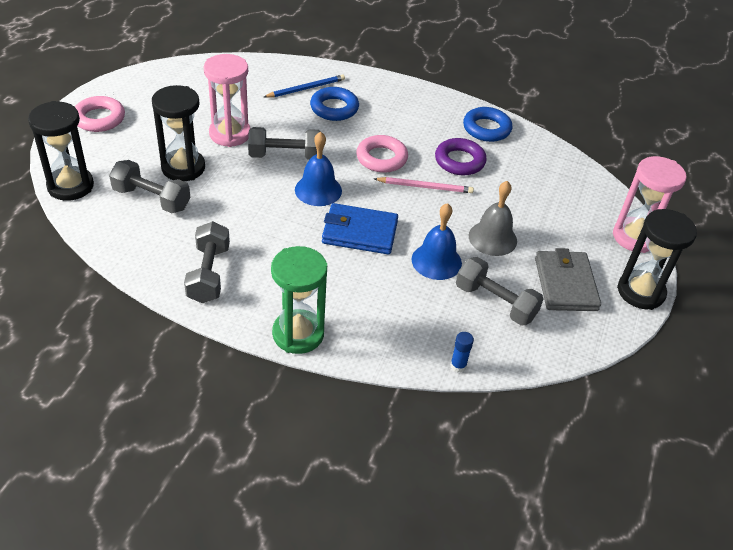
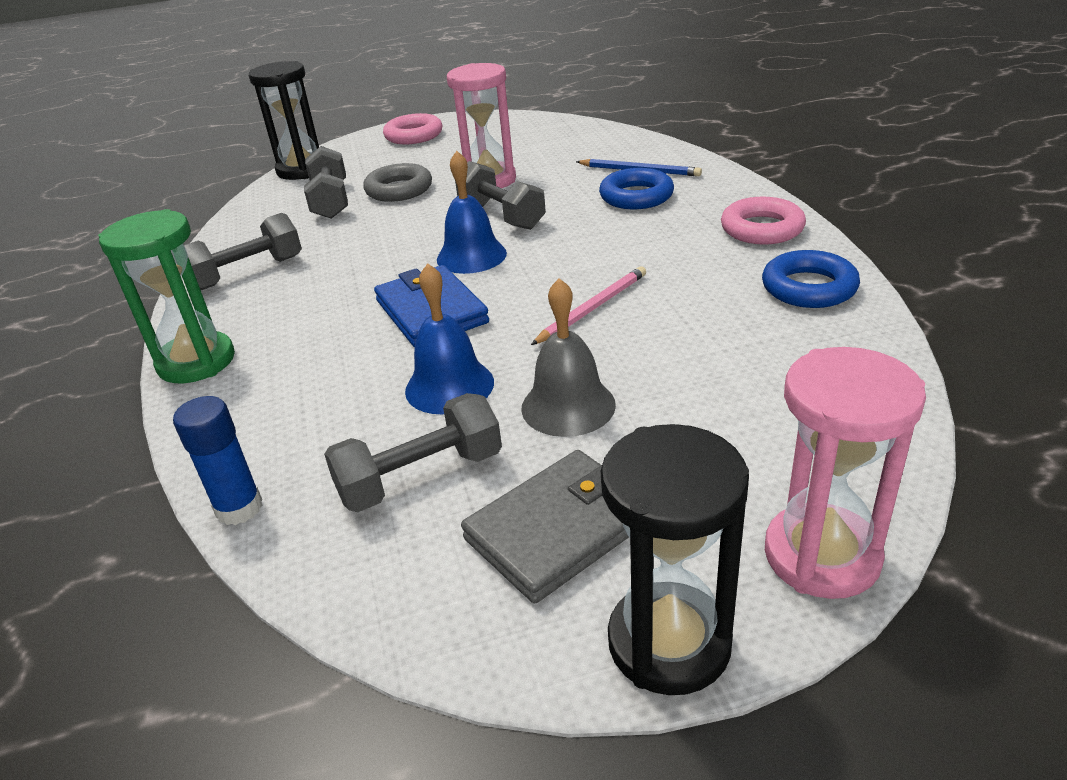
camera: 60 degrees right, 10 degrees down
black hourglass [152,85,205,181] -> grey ring [363,163,432,202]
pink ring [356,135,408,173] -> pink ring moved to [721,197,806,244]
pink pencil [374,177,474,193] -> pink pencil turned 105 degrees counterclockwise [531,266,646,345]
purple ring [435,138,487,175] -> none
blue glue stick [450,332,474,372] -> blue glue stick [173,396,263,525], size x1.52
grey dumbbell [456,257,544,326] -> grey dumbbell turned 60 degrees clockwise [324,393,502,512]

